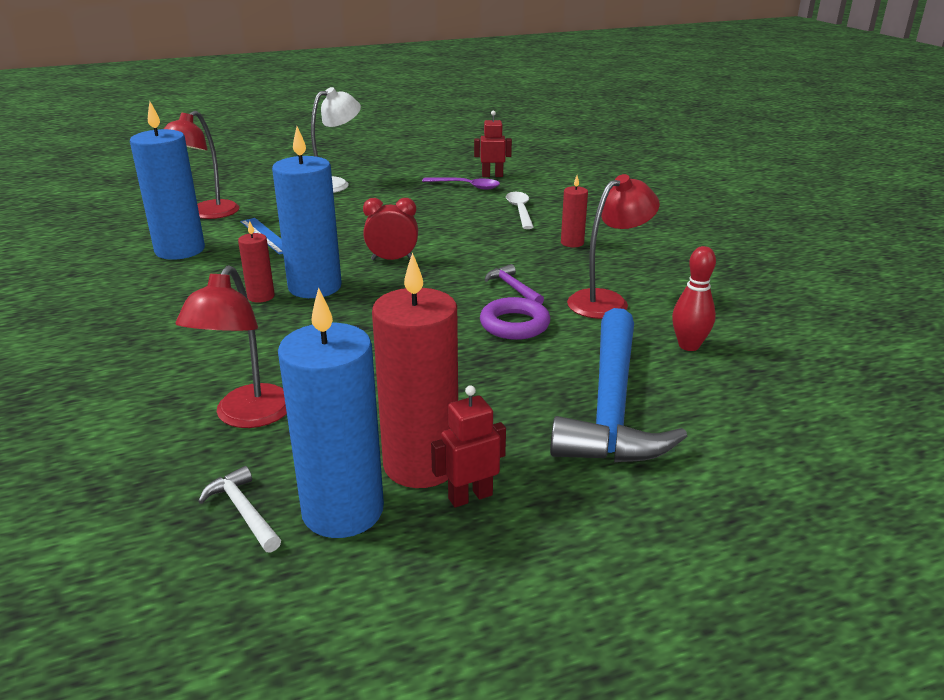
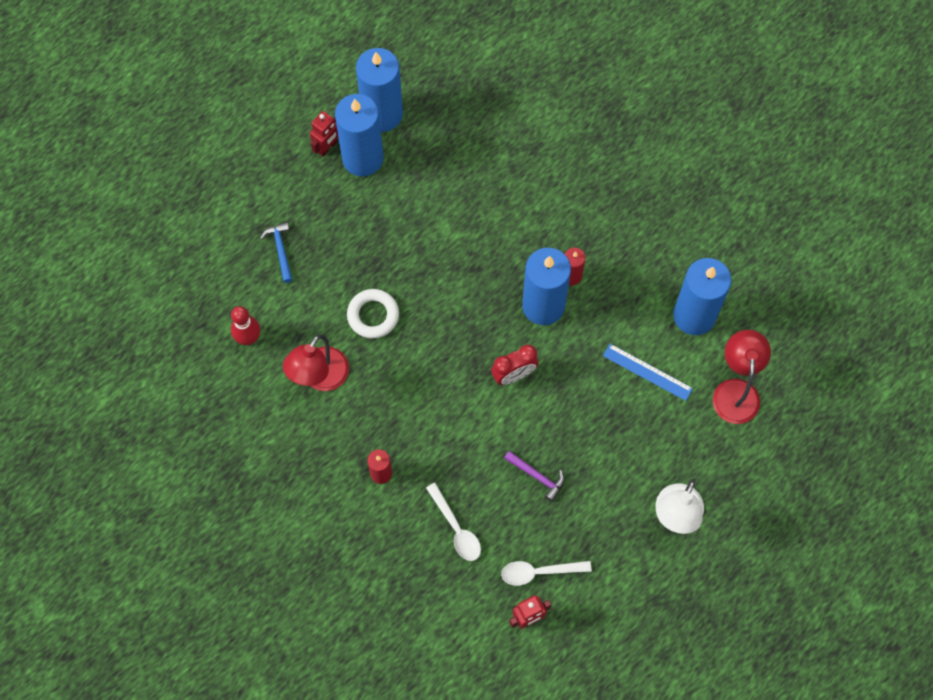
camera: 155 degrees right, 40 degrees up
red lamp [176,265,287,428] -> none
white hammer [198,466,281,553] -> none
red candle [372,252,458,488] -> blue candle [335,94,384,176]
purple spoon [422,177,500,190] -> white spoon [501,561,592,586]
purple ring [480,297,550,340] -> white ring [347,289,399,339]
purple hammer [485,264,544,304] -> purple hammer moved to [504,451,565,502]
blue hammer [550,308,687,462] -> blue hammer [260,222,293,283], size x0.41

